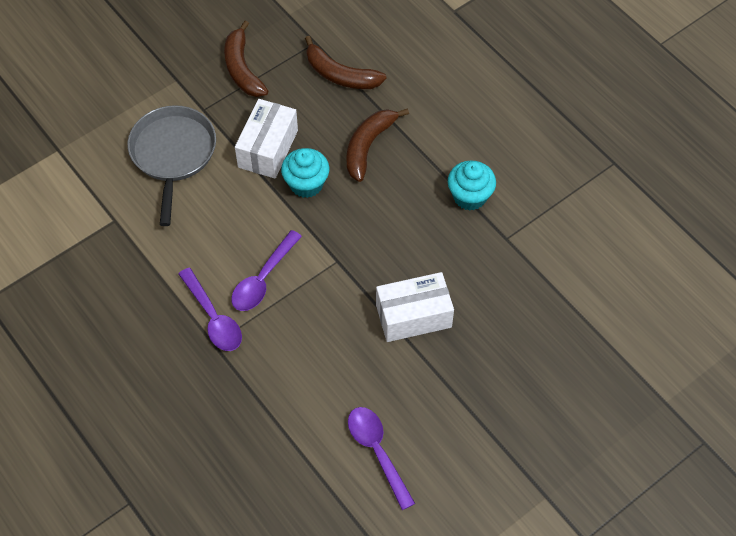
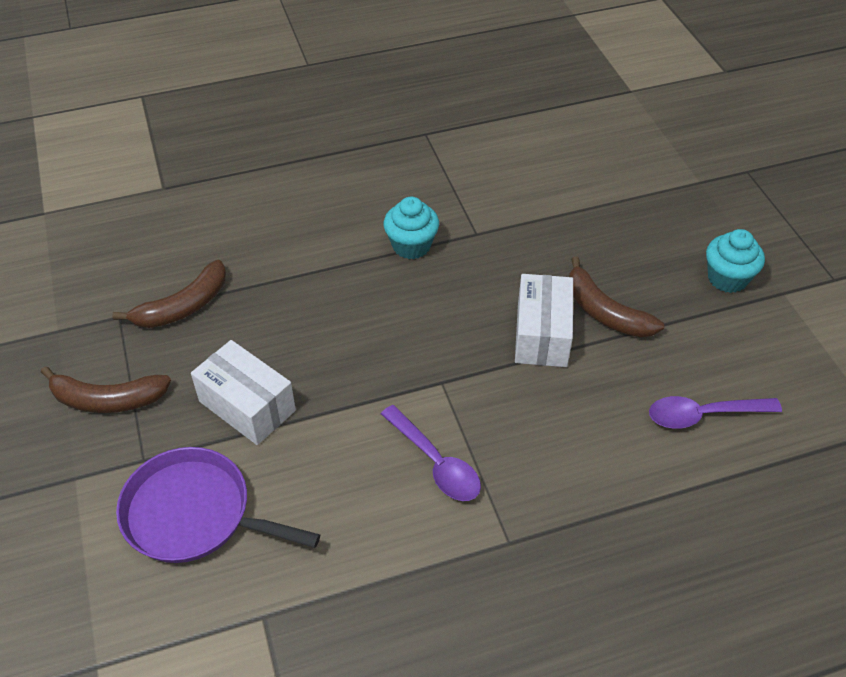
camera: 70 degrees left, 10 degrees down
grey pan [128,105,216,226] -> purple pan [116,447,320,563]
purple spoon [179,268,242,351] -> none
turquoise cupcake [281,148,329,198] -> turquoise cupcake moved to [706,229,765,293]
brown banana [346,108,409,182] -> brown banana moved to [569,257,664,337]

